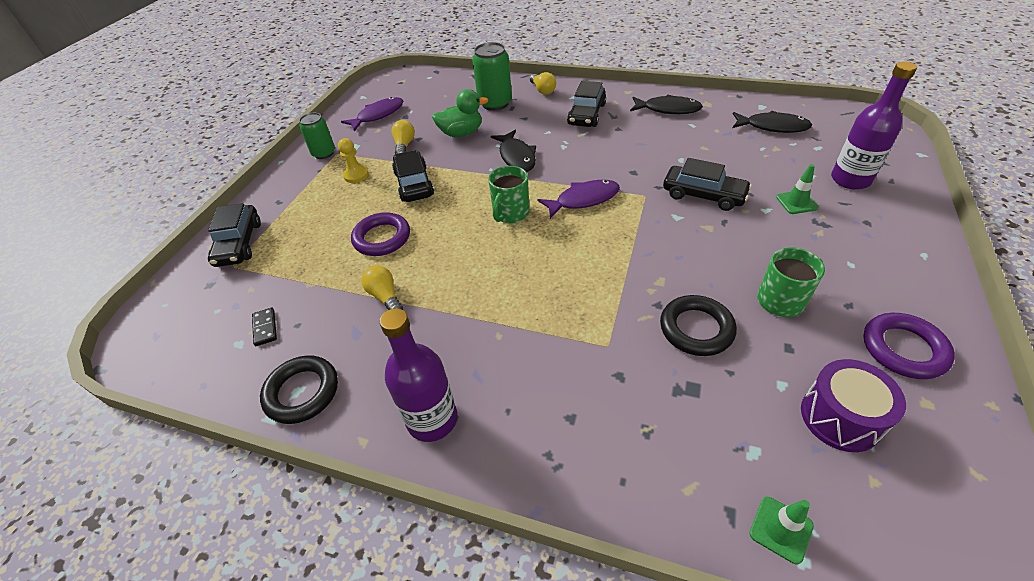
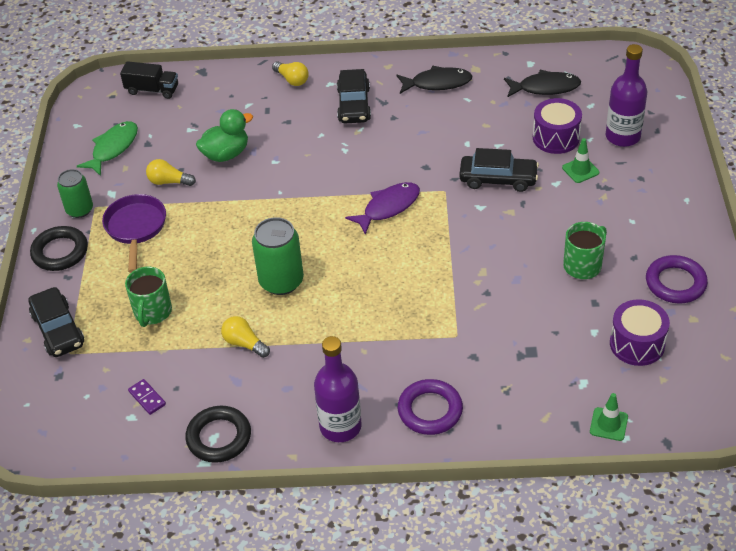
camera: 20 degrees left, 0 degrees up
black domino [252,308,277,346] -> purple domino [128,379,166,415]
yellow pawn [338,138,369,183] -> purple pan [102,194,166,273]
purple fish [341,97,403,132] -> green fish [77,121,138,176]
purple ring [351,212,410,256] -> purple ring moved to [398,379,463,435]
yellow light bulb [392,120,415,154] -> yellow light bulb turned 60 degrees counterclockwise [146,159,196,186]
black car [392,150,434,202] -> none
green can [472,42,512,111] -> green can moved to [252,217,304,295]
green mug [488,166,530,223] -> green mug moved to [125,266,172,327]
black fish [491,130,536,172] -> none
black ring [660,295,737,356] -> black ring moved to [30,226,88,271]
none -> black truck [120,61,178,99]
none -> purple drum [533,98,582,154]

